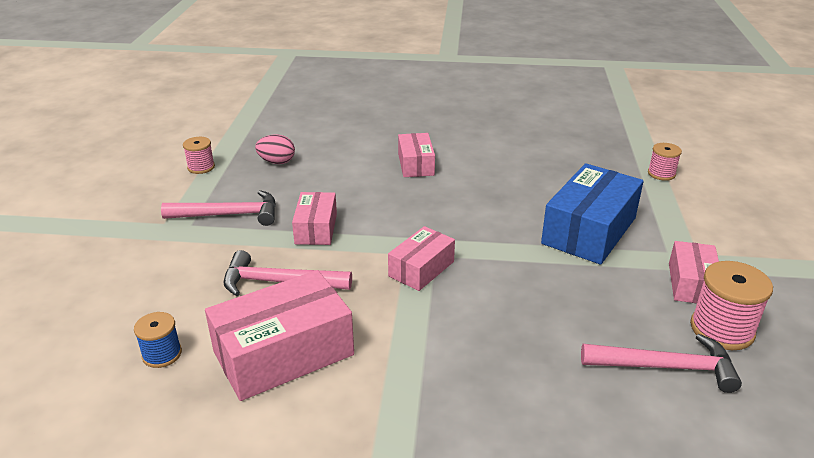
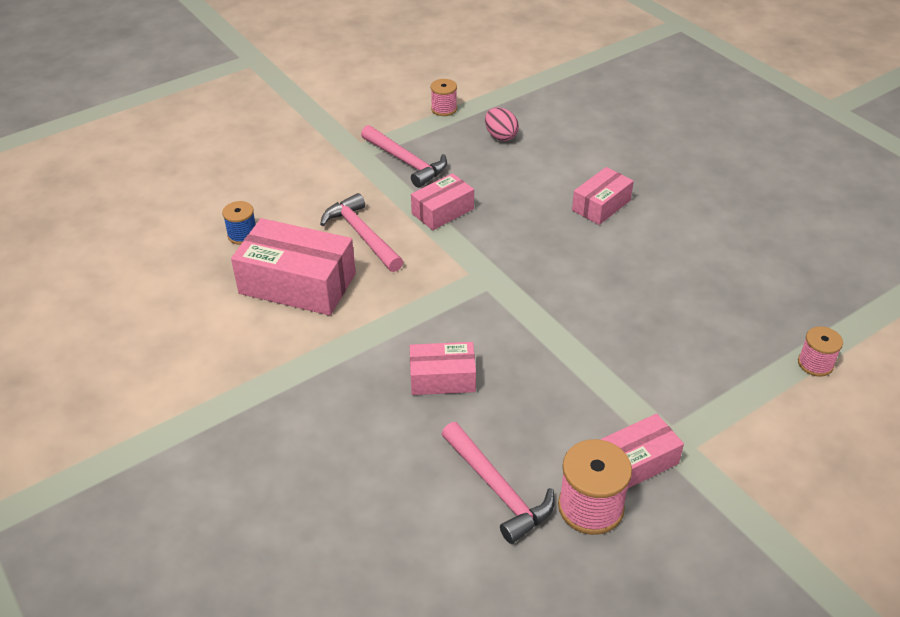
camera: 50 degrees right, 10 degrees up
pink box [388,226,455,291] -> pink box moved to [410,342,476,395]
blue box [541,163,644,265] -> none

